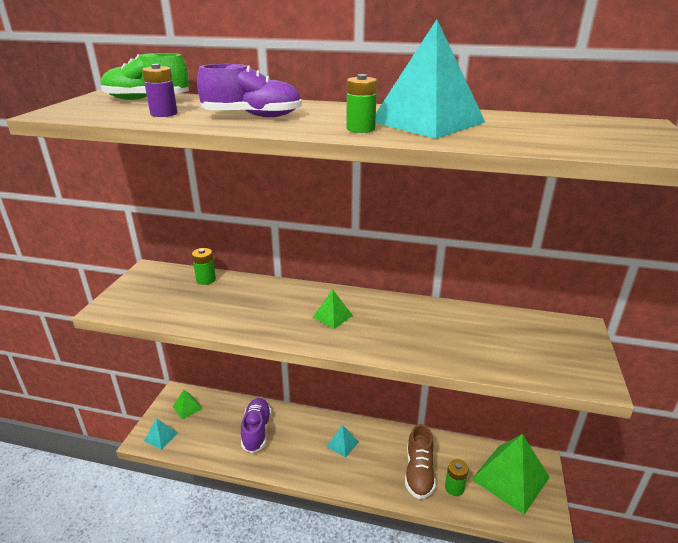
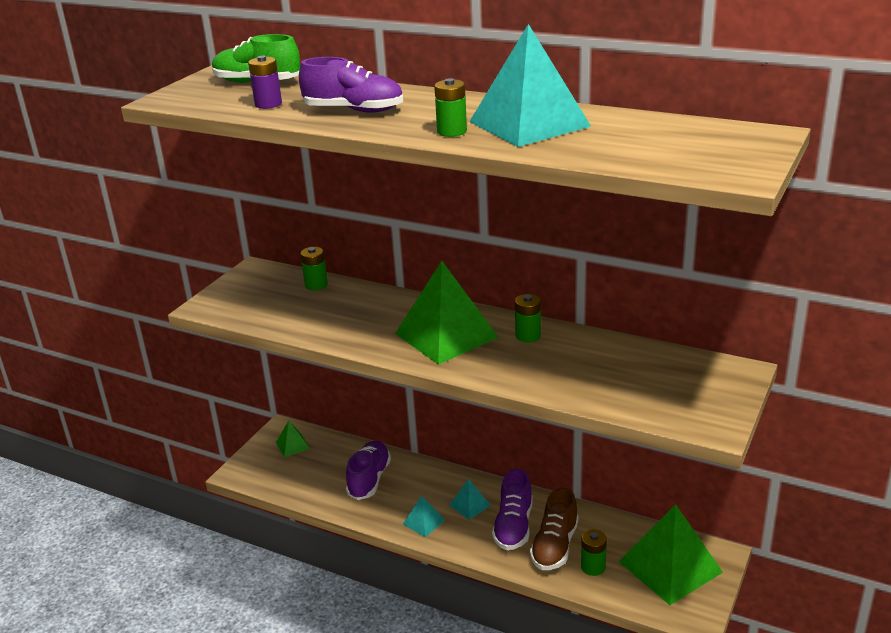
camera: 15 degrees right, 0 degrees up
turquoise pyramid [144,418,178,450] -> turquoise pyramid moved to [403,496,445,537]
green pyramid [312,289,353,329] -> green pyramid [395,261,499,365], size x2.20
none -> purple shoe [492,469,533,550]
none -> green battery [515,294,541,342]

